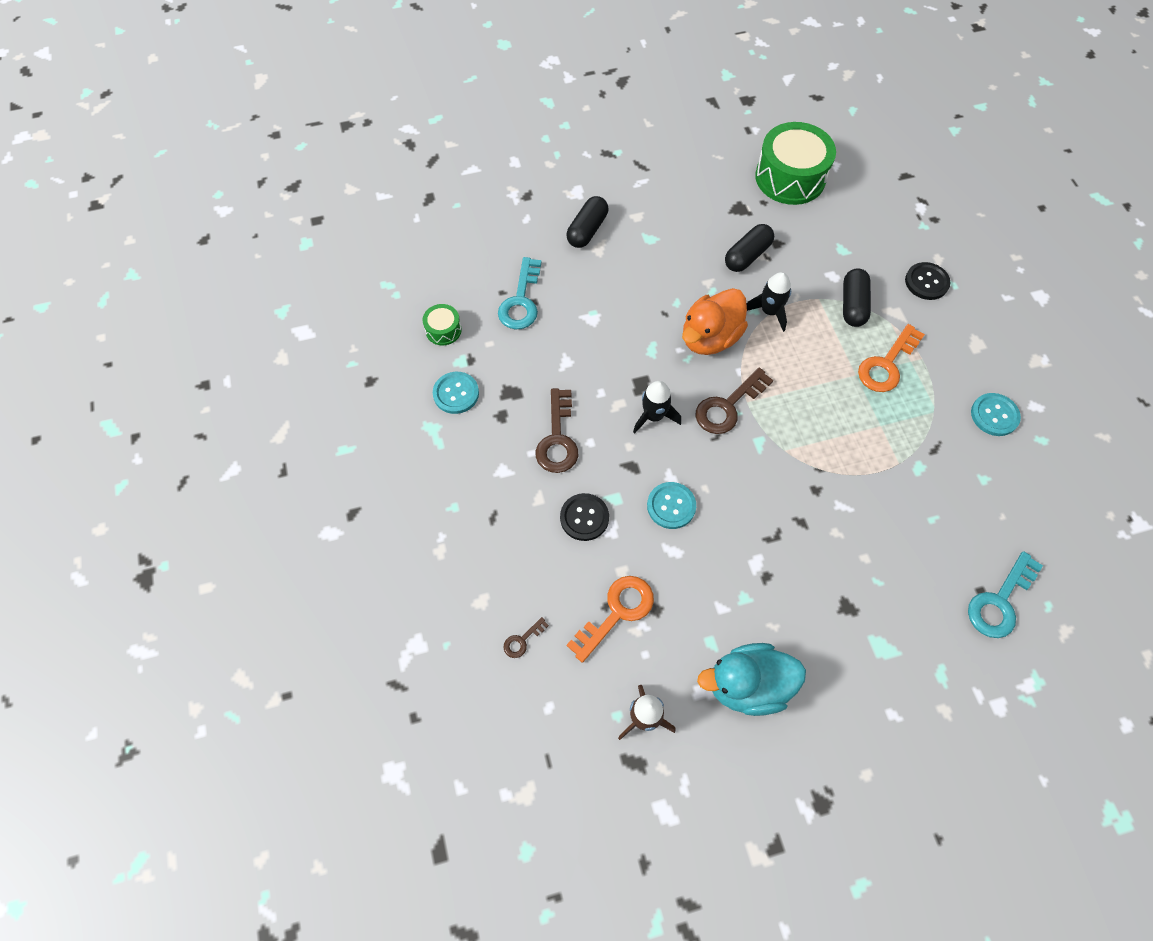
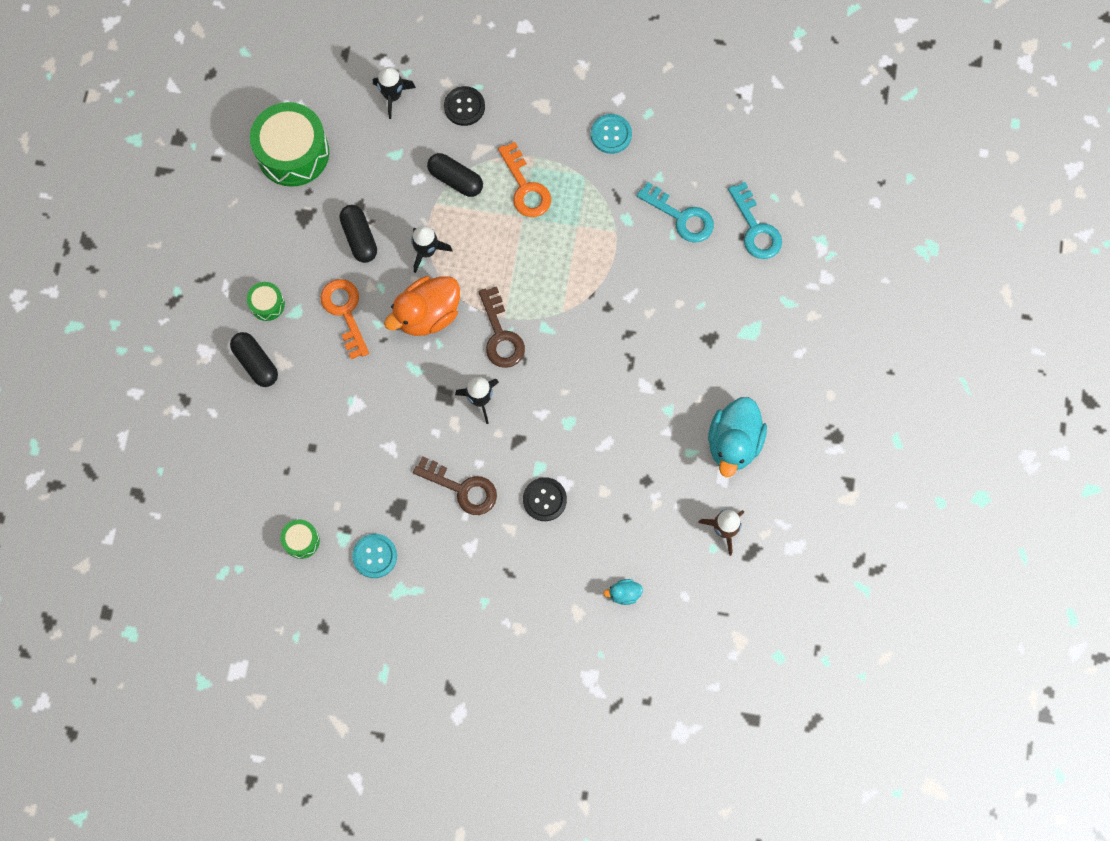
camera: 65 degrees left, 10 degrees up
turquoise key [498,257,541,329] -> turquoise key moved to [637,182,714,243]
brown key [503,617,549,658] -> turquoise duck [604,579,643,605]
orange key [566,576,654,663] -> orange key moved to [321,279,369,360]
turquoise button [647,482,696,529] -> none
orange duck [682,288,748,355] -> orange duck turned 75 degrees clockwise [384,276,460,336]
none -> green drum [247,282,285,321]
none -> black rocket [373,67,416,119]

